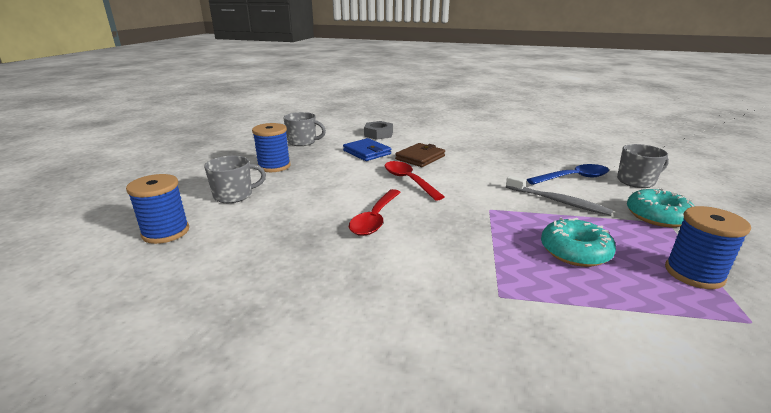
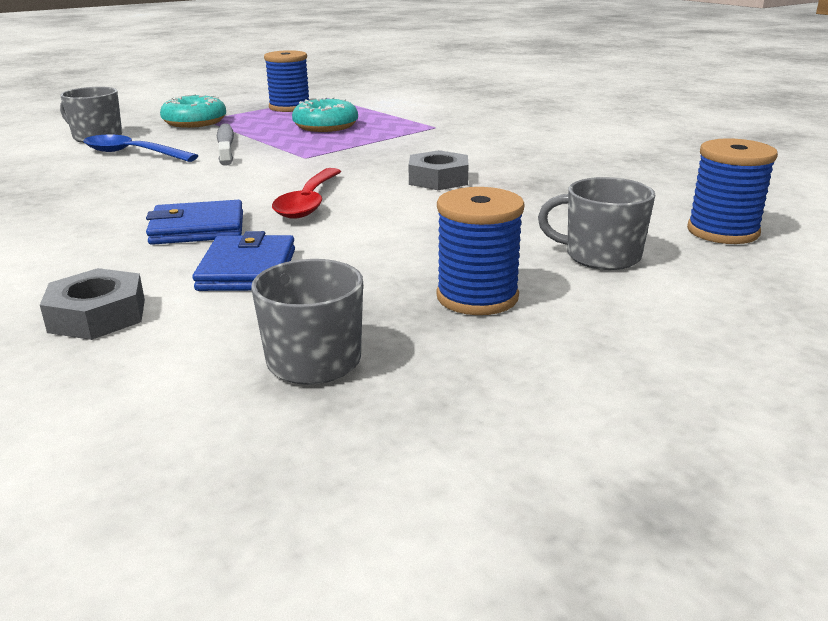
camera: 140 degrees left, 0 degrees up
red spoon [349,189,401,236] -> grey nut [409,150,469,190]
brown wallet [395,143,445,167] -> blue wallet [146,200,243,245]

